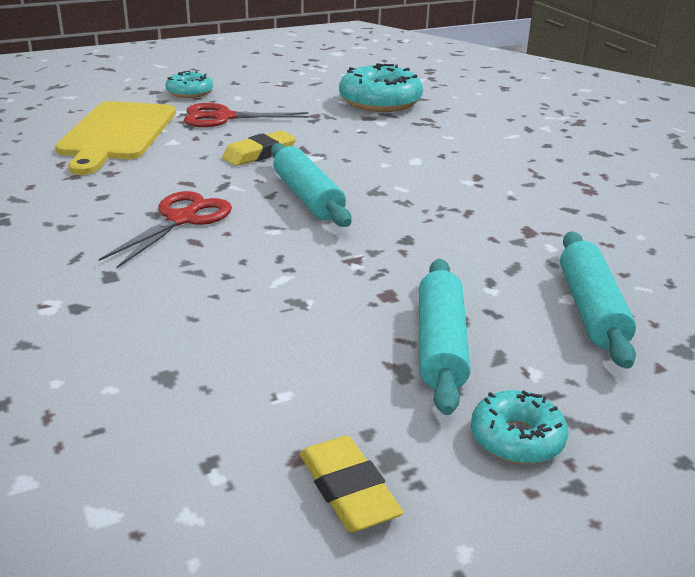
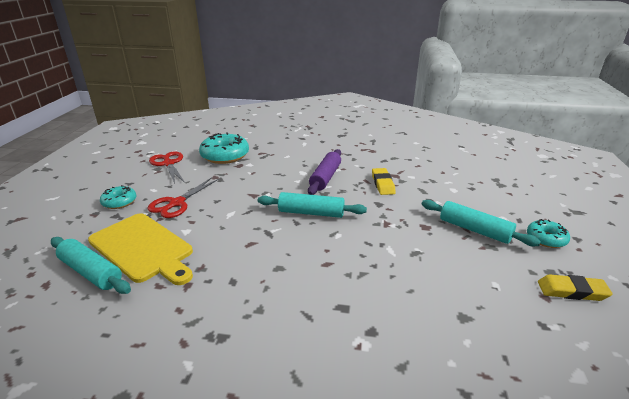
camera: 55 degrees left, 0 degrees up
red scissors [99,191,232,268] -> red scissors moved to [149,151,185,184]
yellow eraser [222,131,296,166] -> yellow eraser moved to [372,168,395,195]
turquoise rolling pin [560,232,636,369] -> turquoise rolling pin moved to [51,237,131,294]
none -> purple rolling pin [308,149,341,195]

